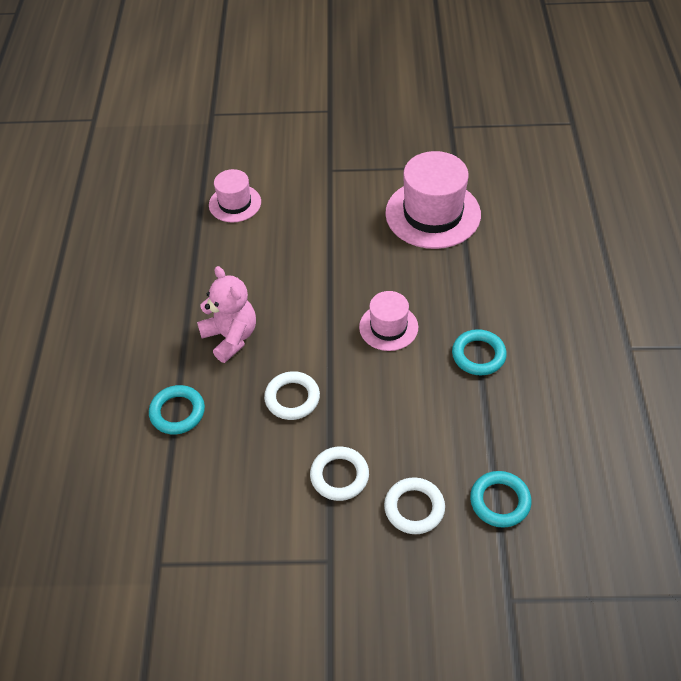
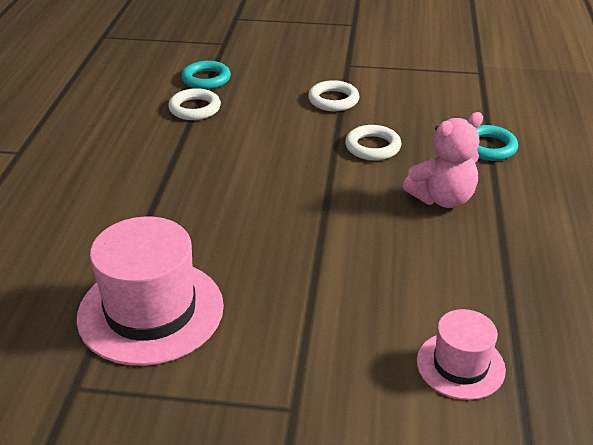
camera: 175 degrees left, 15 degrees down
pink teddy bear [197,266,256,363] -> pink teddy bear turned 90 degrees counterclockwise [403,112,483,208]
pink hat [359,291,418,351] -> none
white ring [384,477,445,534] -> white ring moved to [168,88,221,120]
turquoise ring [452,329,507,375] -> none

